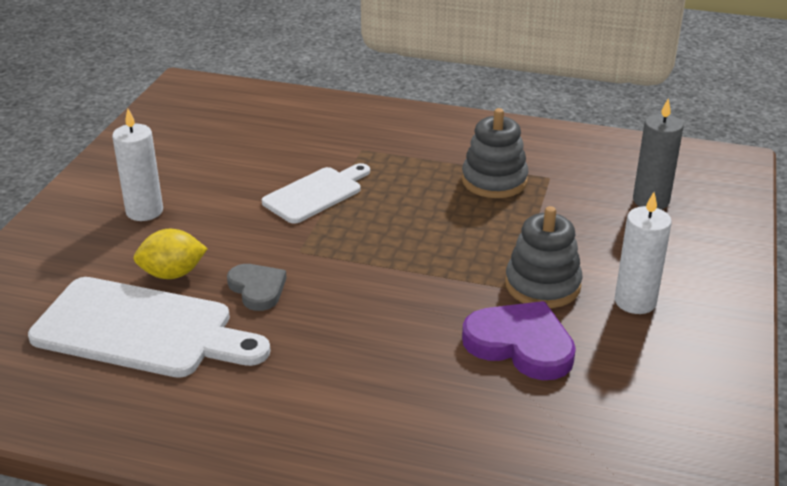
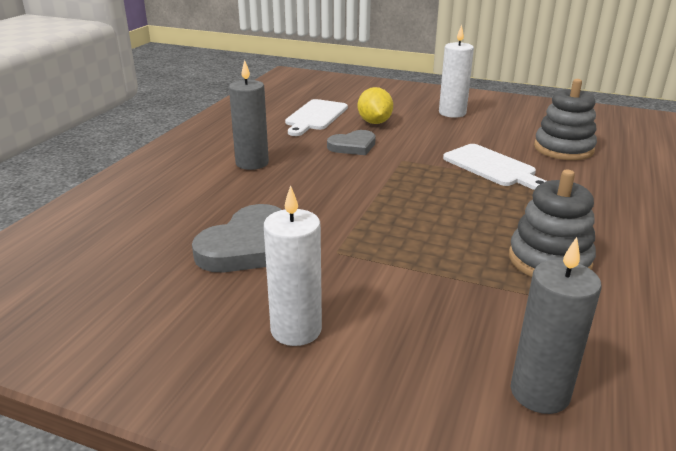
camera: 95 degrees right, 5 degrees down
white cutting board [28,277,271,378] -> white cutting board [285,99,348,136], size x0.61
purple heart [462,301,576,380] -> grey heart [192,204,282,272]
grey stacking toy [505,206,583,308] -> grey stacking toy moved to [534,79,597,160]
none -> grey candle [229,60,269,170]

